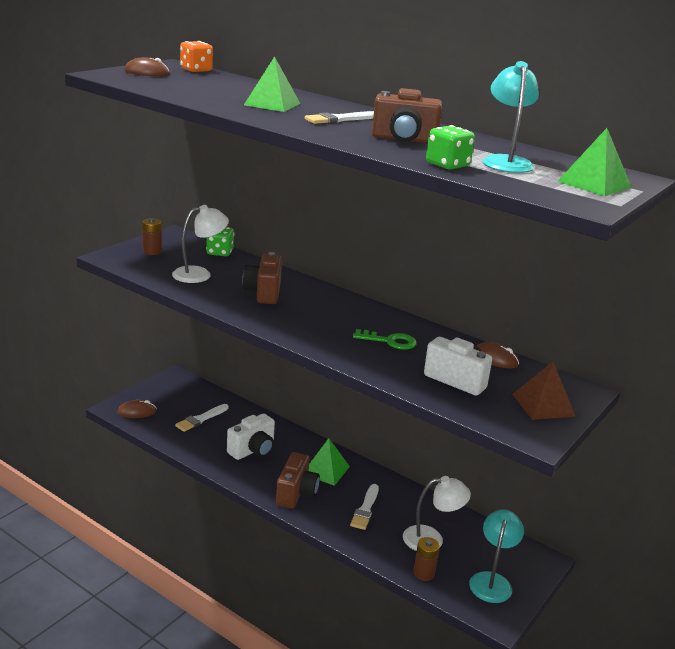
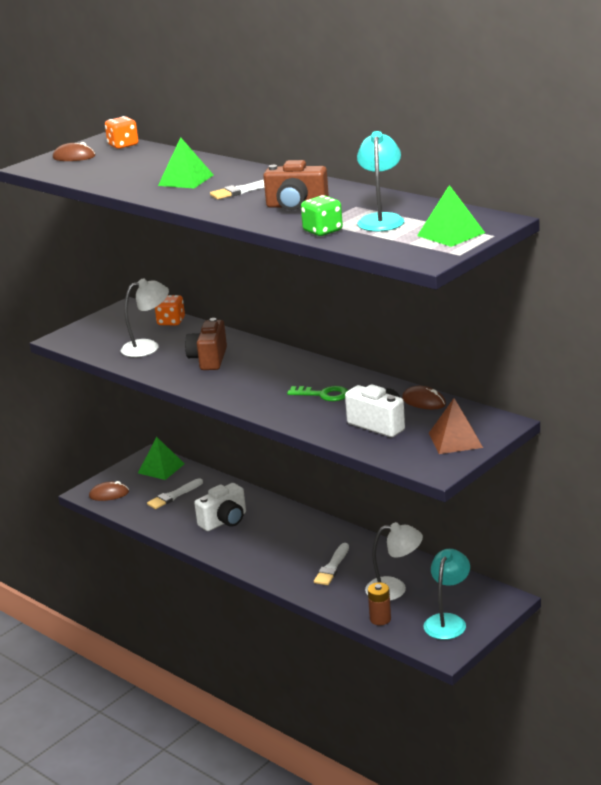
camera: 10 degrees right, 0 degrees up
brown battery [142,218,162,255] -> none
green dice [206,227,234,256] -> orange dice [155,295,185,325]
brown camera [276,452,320,509] -> none
green pyramid [309,438,350,486] -> green pyramid moved to [138,437,185,480]

